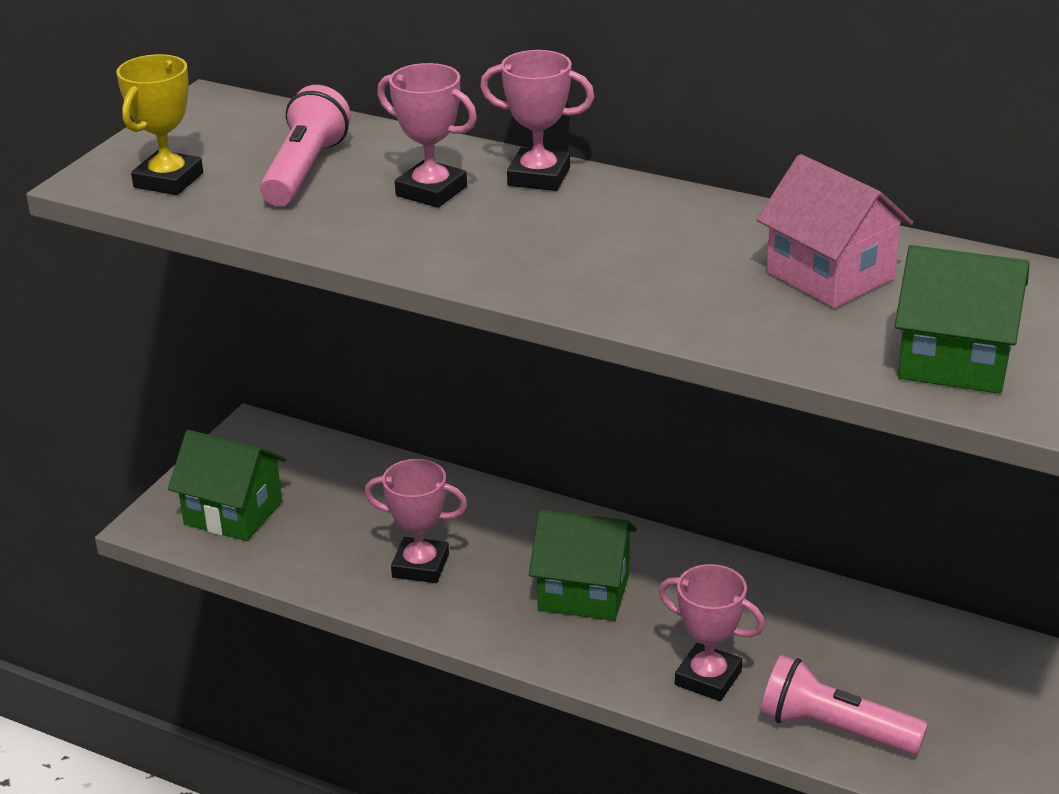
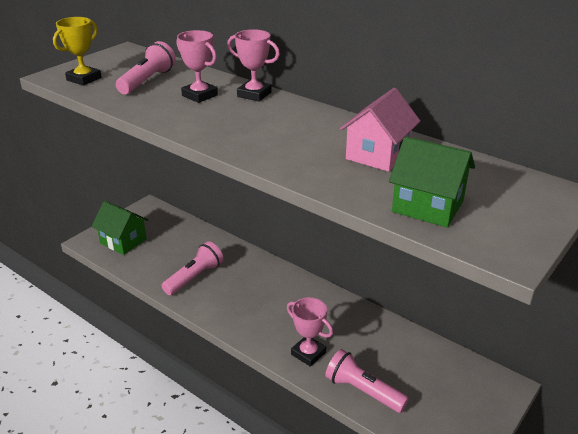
camera: 10 degrees right, 0 degrees up
pink trophy [364,459,468,583] -> pink flashlight [161,241,224,295]
green house [529,509,637,621] -> none
pink house [757,154,913,308] -> pink house turned 60 degrees clockwise [340,88,420,172]

